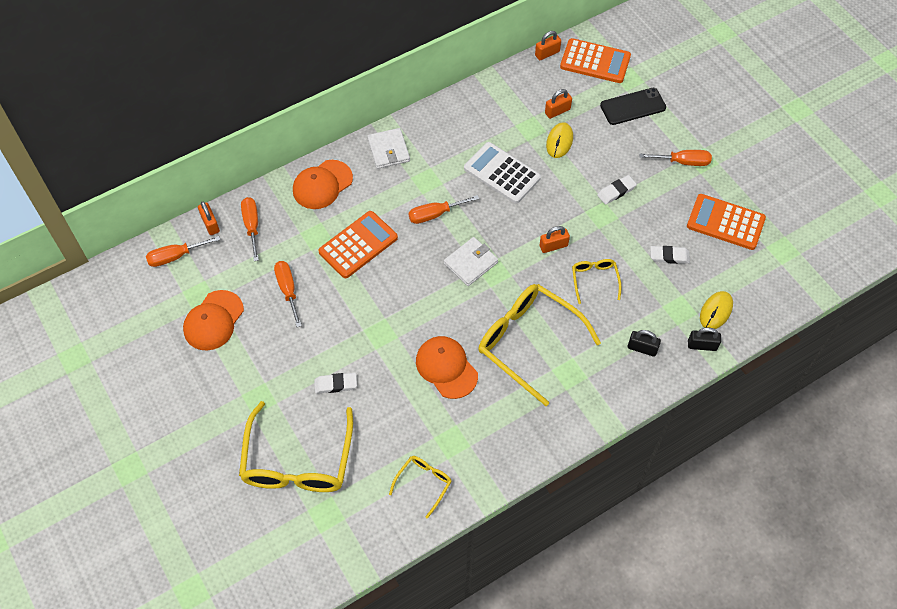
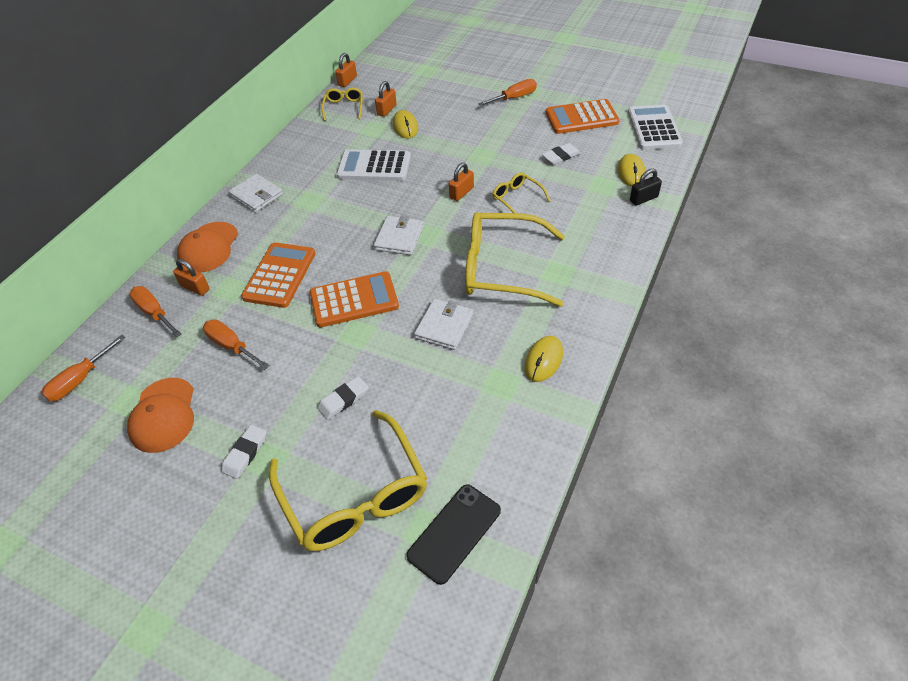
camera: 30 degrees left, 10 degrees down
orange padlock [198,201,220,235] -> orange padlock moved to [173,259,210,296]
yellow glasses [389,456,452,519] -> yellow glasses moved to [322,88,363,121]
orange screwdriver [408,195,479,224] -> none
orange cap [416,336,478,399] -> white wallet [414,299,473,350]
orange calculator [560,38,631,83] -> orange calculator moved to [310,271,399,327]
white eraser [597,175,637,205] -> white eraser moved to [221,425,266,479]
black phone [600,88,666,125] -> black phone moved to [406,484,501,585]
black padlock [628,330,661,357] -> none
none -> yellow mouse [524,336,563,382]
none -> white calculator [628,105,683,150]

